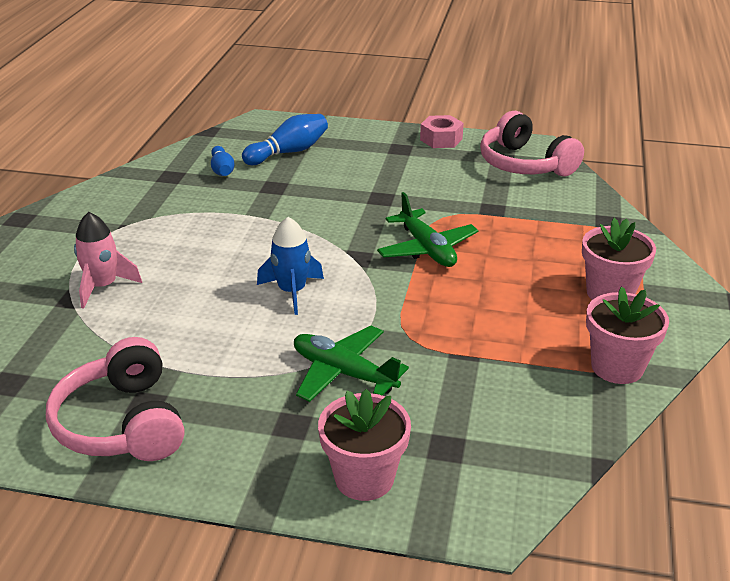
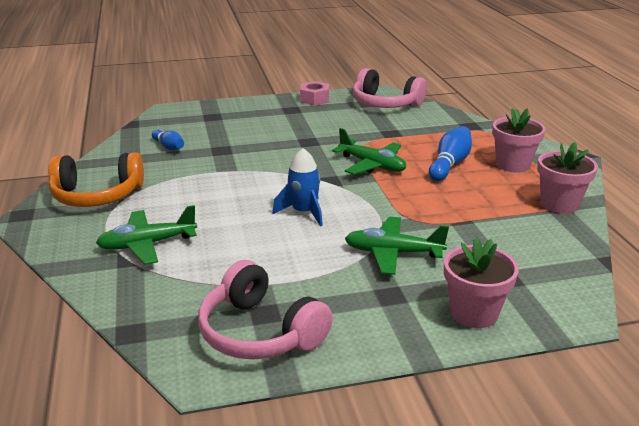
camera: 25 degrees left, 5 degrees down
pink rocket [74,212,142,309] -> green plane [96,205,197,265]
blue bowling pin [242,114,328,165] -> blue bowling pin moved to [429,126,472,181]
none -> orange headphones [48,152,144,207]

